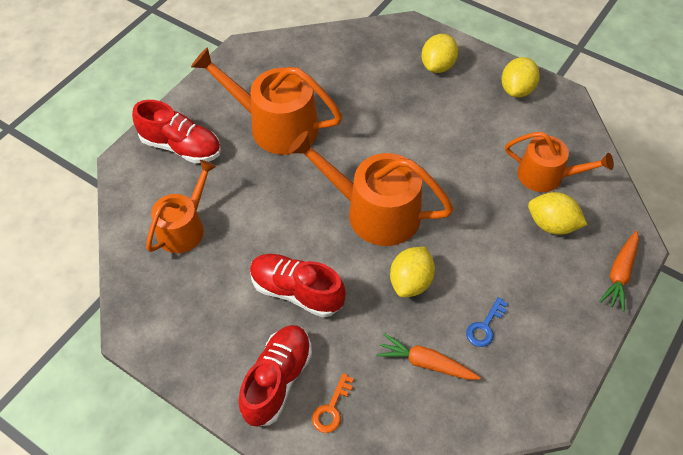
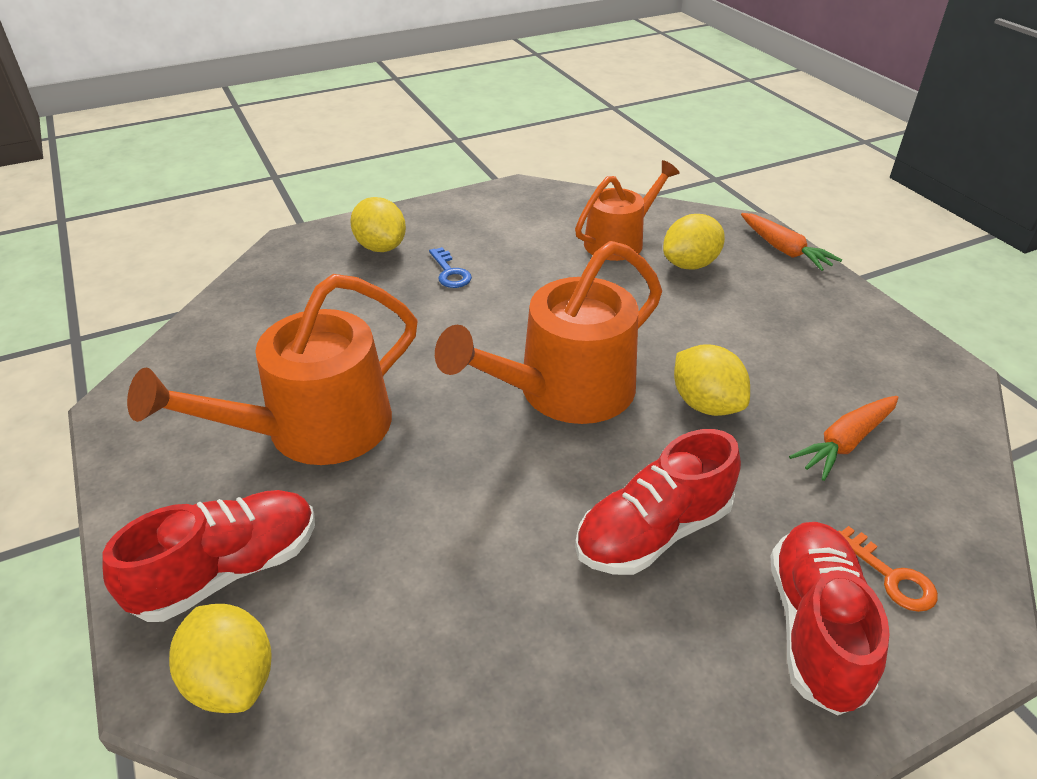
camera: 60 degrees left, 15 degrees down
orange watering can [146,160,216,253] -> none
red shoe [239,325,312,426] -> red shoe turned 45 degrees clockwise [770,522,890,716]
blue key [466,297,508,347] -> blue key moved to [429,247,472,288]
yellow lemon [501,57,540,98] -> yellow lemon moved to [169,604,272,713]

